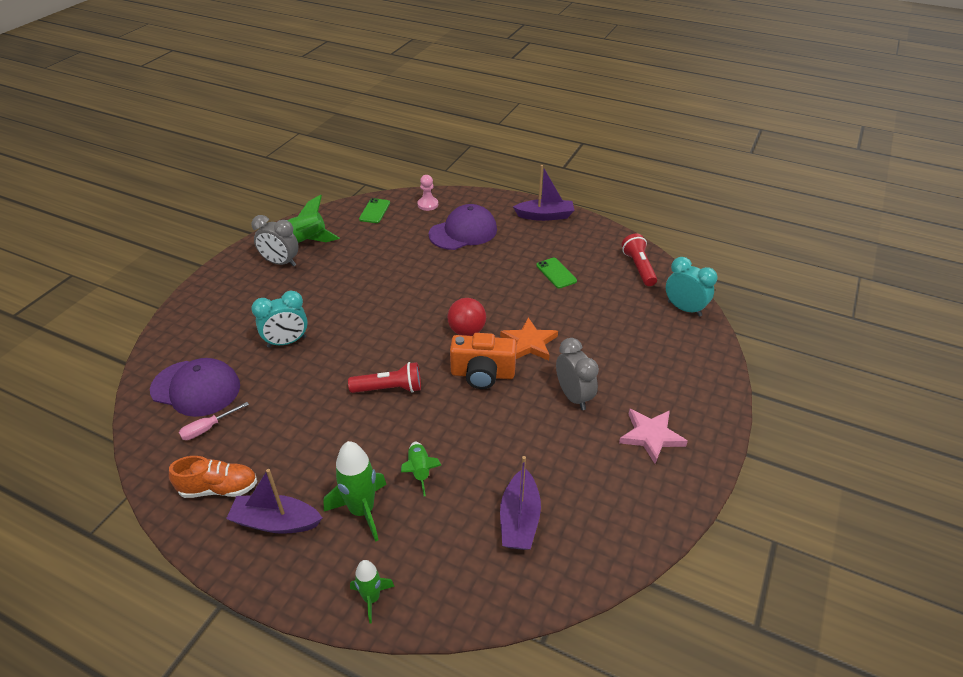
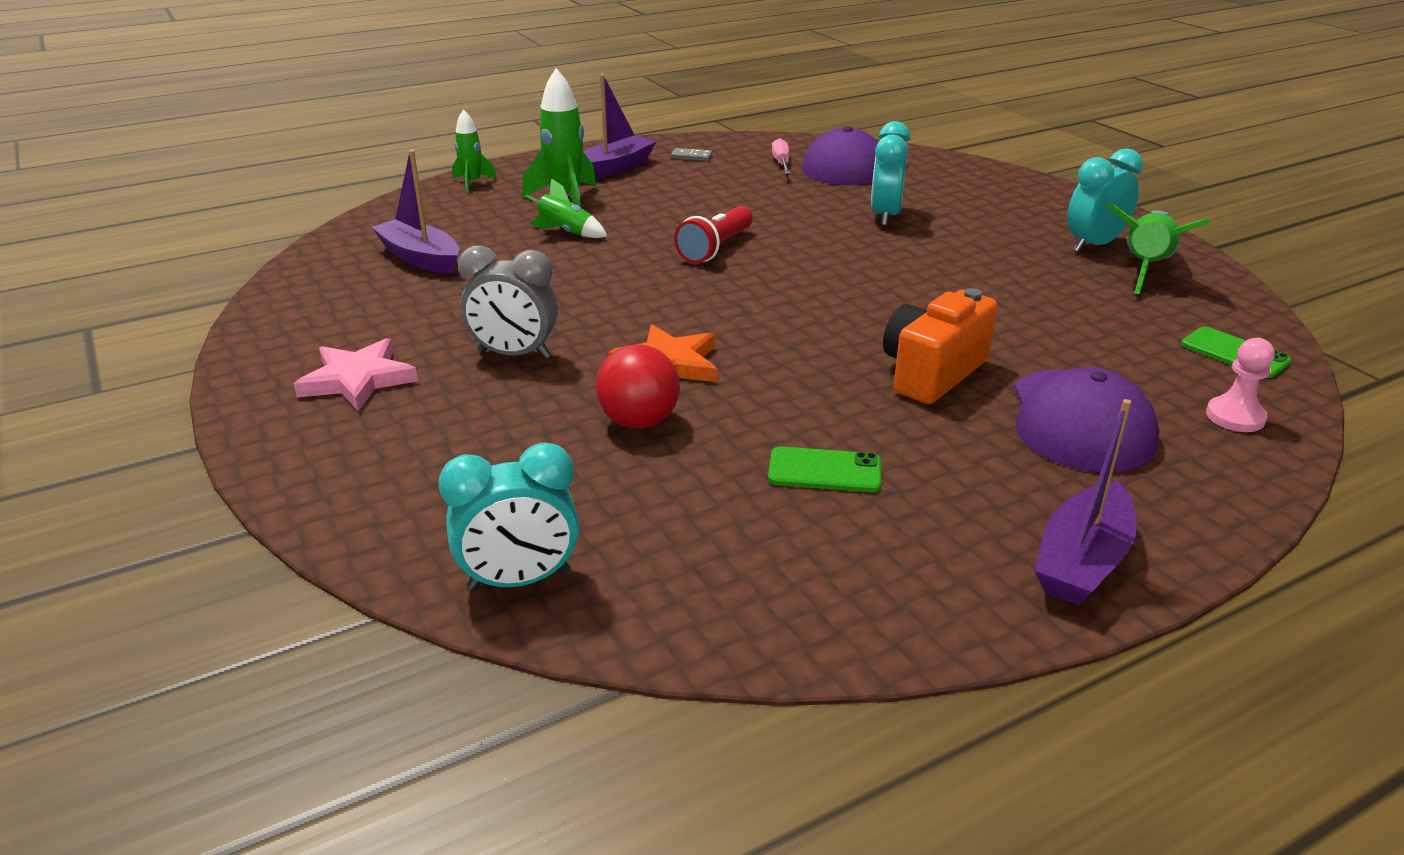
camera: 125 degrees right, 10 degrees down
orange shoe [169,456,257,498] -> grey domino [671,148,712,161]
grey clock [251,215,299,267] -> turquoise clock [1067,148,1143,252]
red ball [447,298,486,336] -> red ball moved to [596,344,680,429]
orange camera [450,333,517,389] -> orange camera moved to [883,288,998,404]
red flashlight [621,234,657,286] -> none

